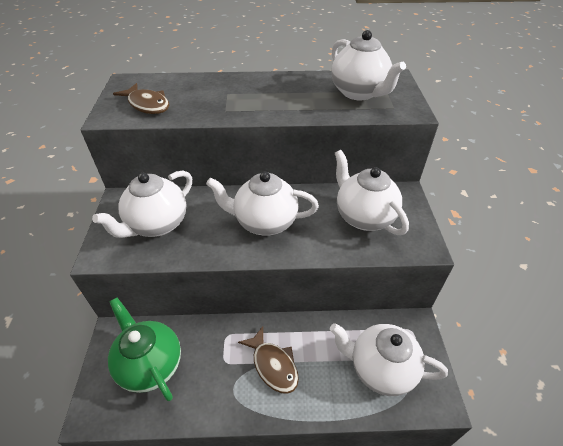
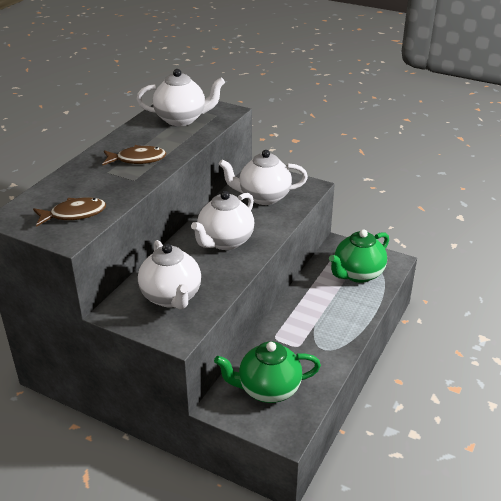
camera: 60 degrees left, 10 degrees down
brown fish [238,326,299,394] -> brown fish moved to [102,145,167,166]
white teapot [330,323,448,396] -> green teapot [329,229,389,283]

